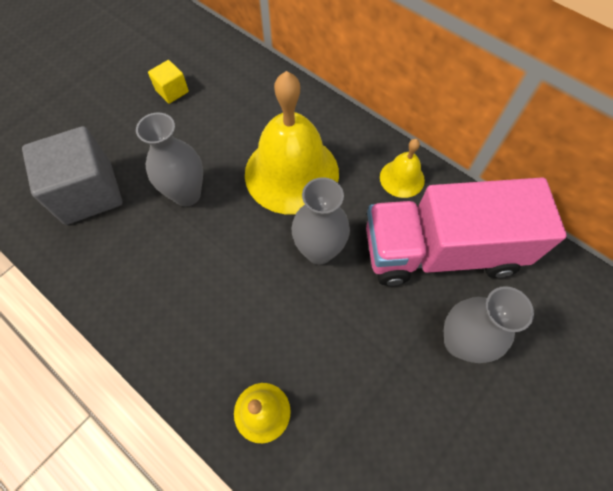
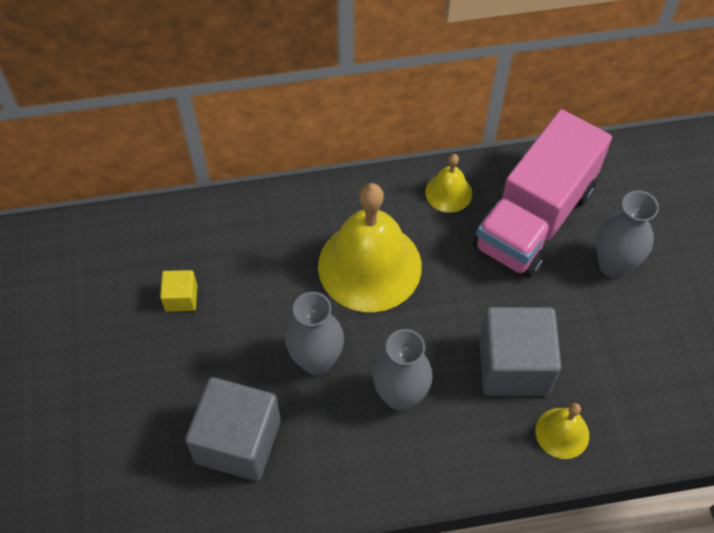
camera: 50 degrees left, 5 degrees down
grey vase [292,177,350,264] -> grey vase moved to [373,329,433,411]
none -> grey cube [479,307,561,396]

